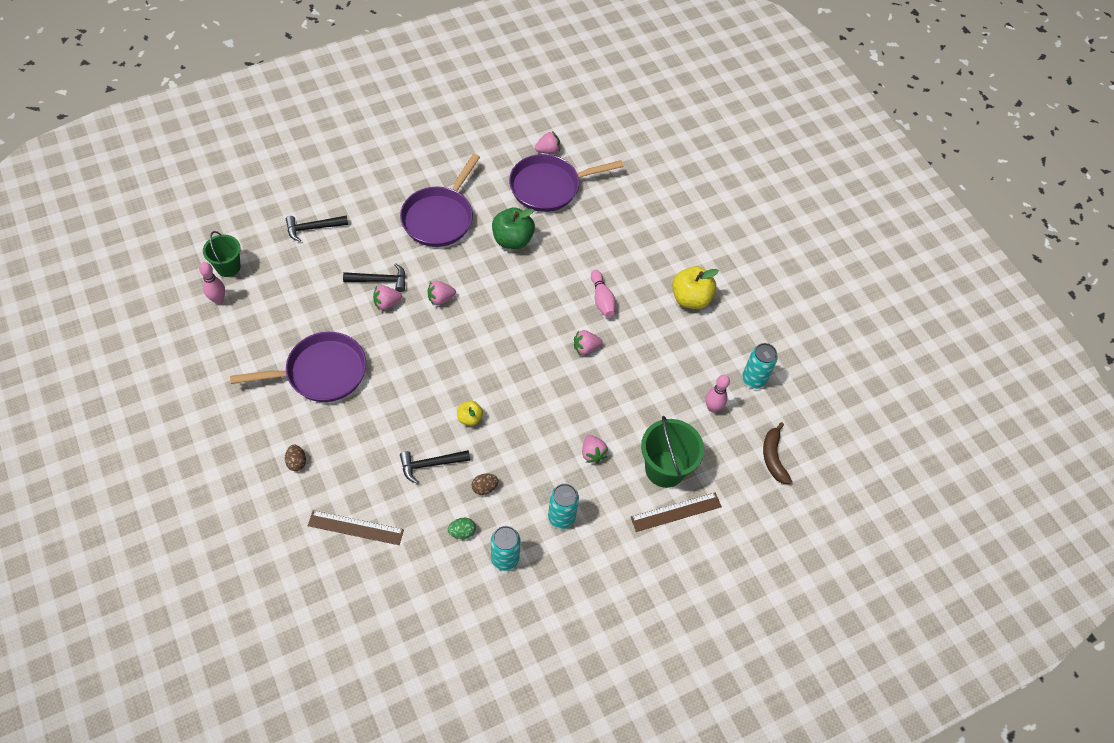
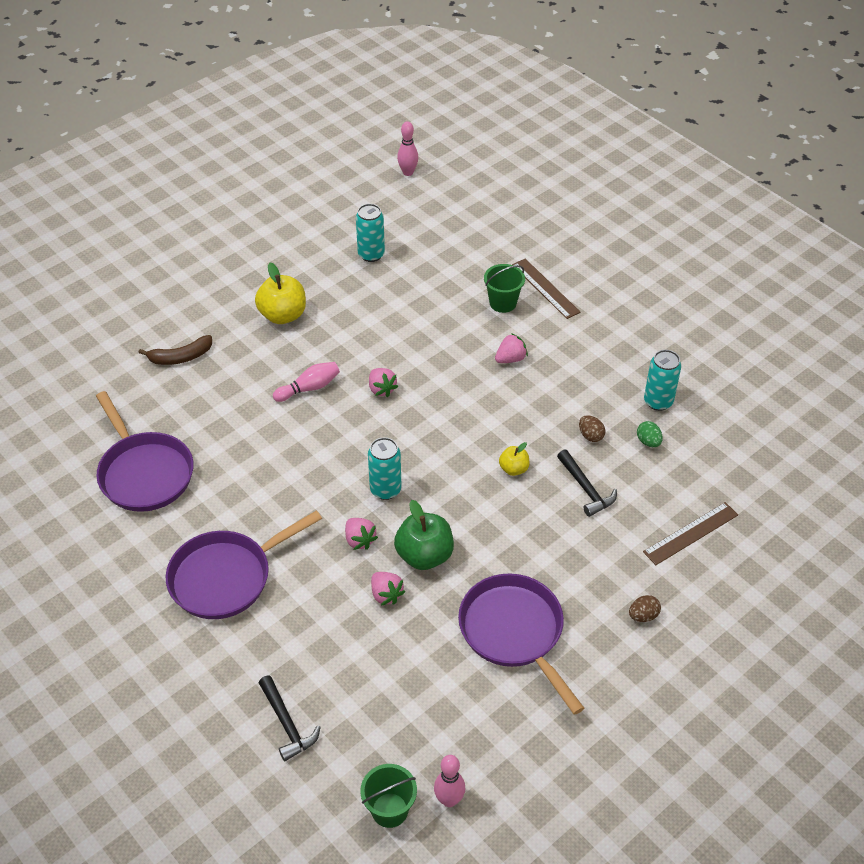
camera: 100 degrees left, 10 degrees down
brown ruler [308,510,404,545] -> brown ruler turned 60 degrees clockwise [643,502,738,565]
black hammer [343,263,406,292] -> none
purple pan [400,154,480,247] -> purple pan turned 135 degrees clockwise [166,510,322,619]
green apple [492,207,535,249] -> green apple moved to [394,500,454,570]
pink strawberry [535,131,560,154] -> none
turquoise can [548,484,579,529] -> turquoise can moved to [368,437,402,500]
green bucket [641,416,704,488] -> green bucket [484,264,525,313], size x0.64
pink bowling pin [705,375,730,413] -> pink bowling pin moved to [397,121,418,176]
brown banana [763,422,792,484] -> brown banana moved to [138,335,212,365]

